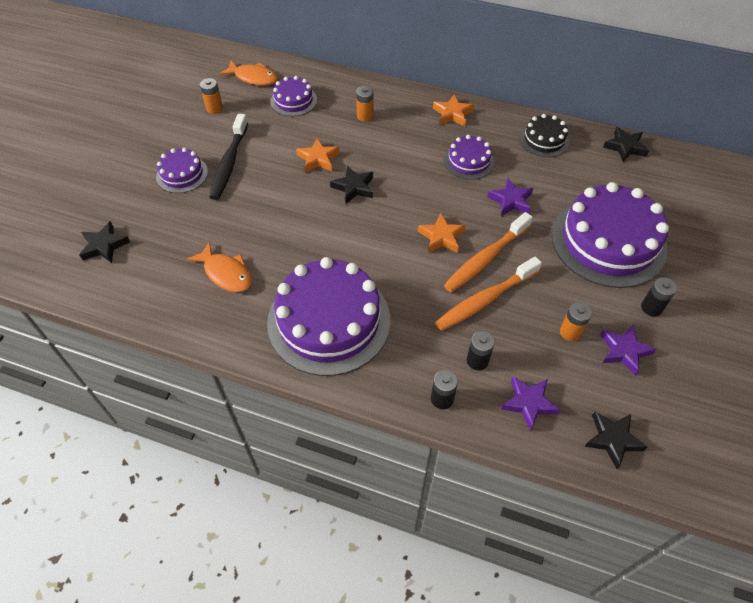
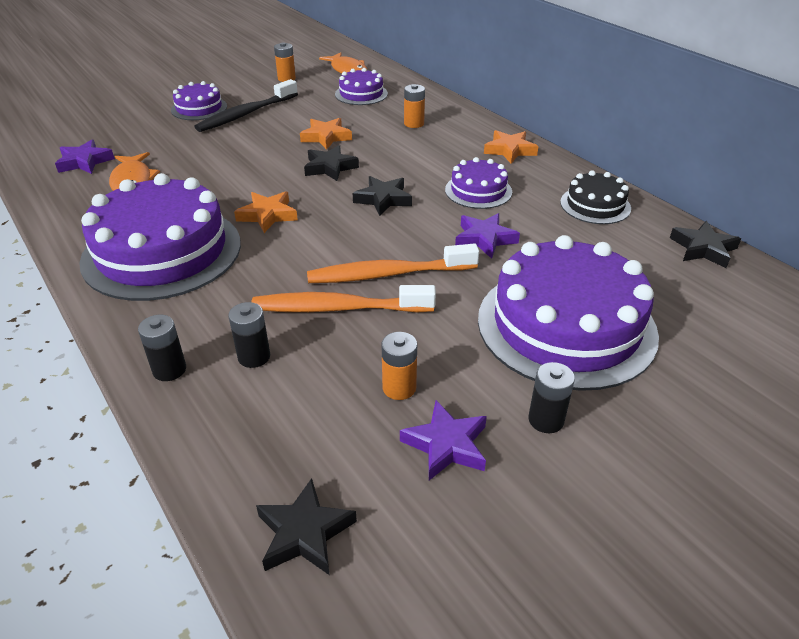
camera: 35 degrees right, 15 degrees down
black star [79,221,130,263] -> black star moved to [353,176,412,216]
orange star [418,213,466,253] -> orange star moved to [234,191,298,233]
purple star [501,376,560,431] -> purple star moved to [55,140,115,174]

